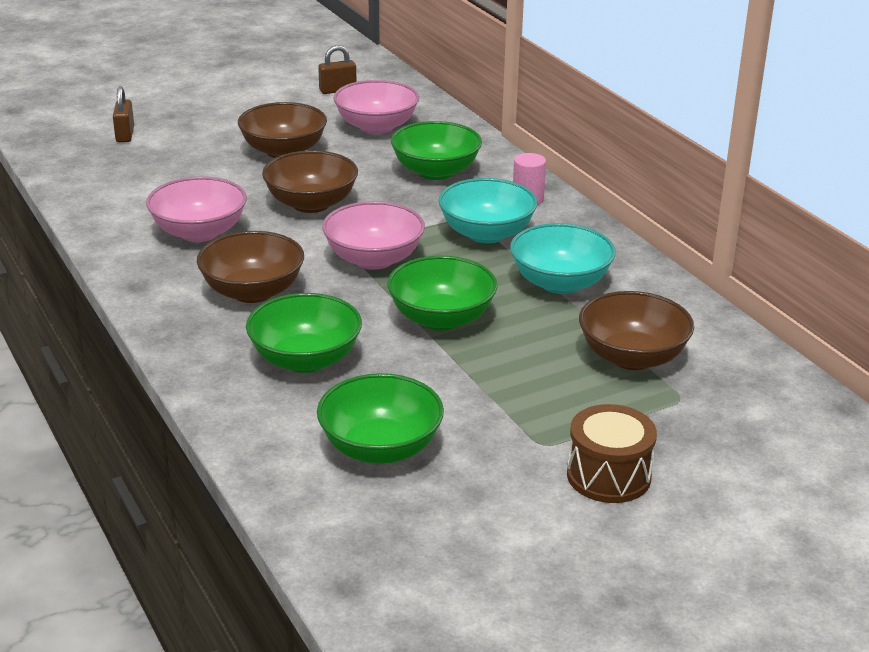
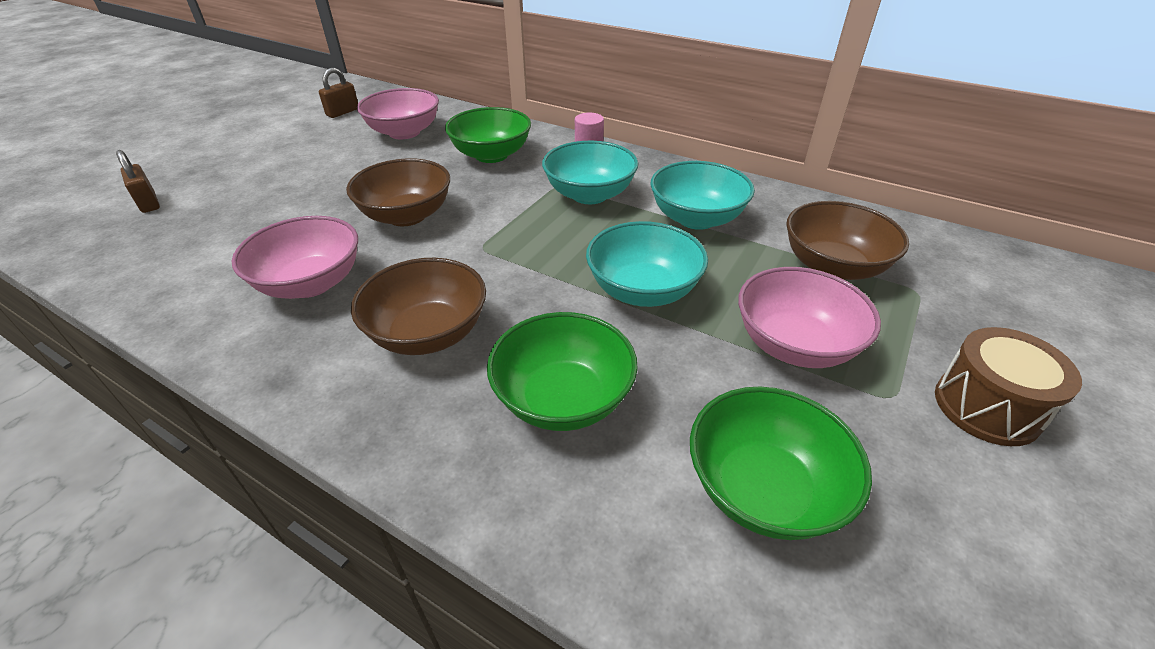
camera: 30 degrees left, 10 degrees up
brown bowl [238,102,327,158] -> none
pink bowl [322,201,425,270] -> pink bowl moved to [738,267,881,368]
green bowl [387,256,497,331] -> turquoise bowl [586,221,708,307]

